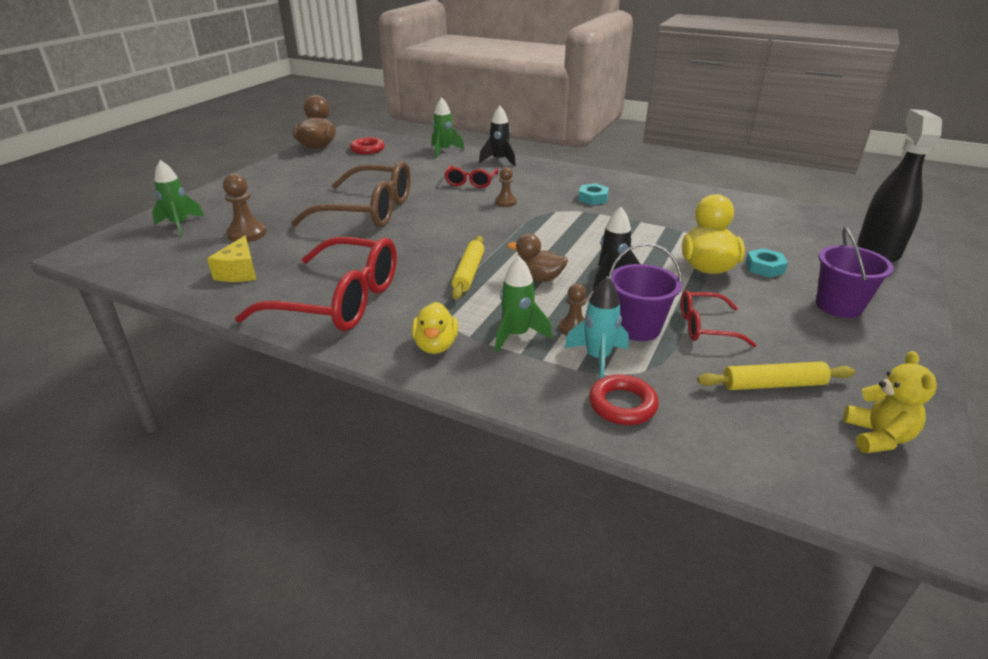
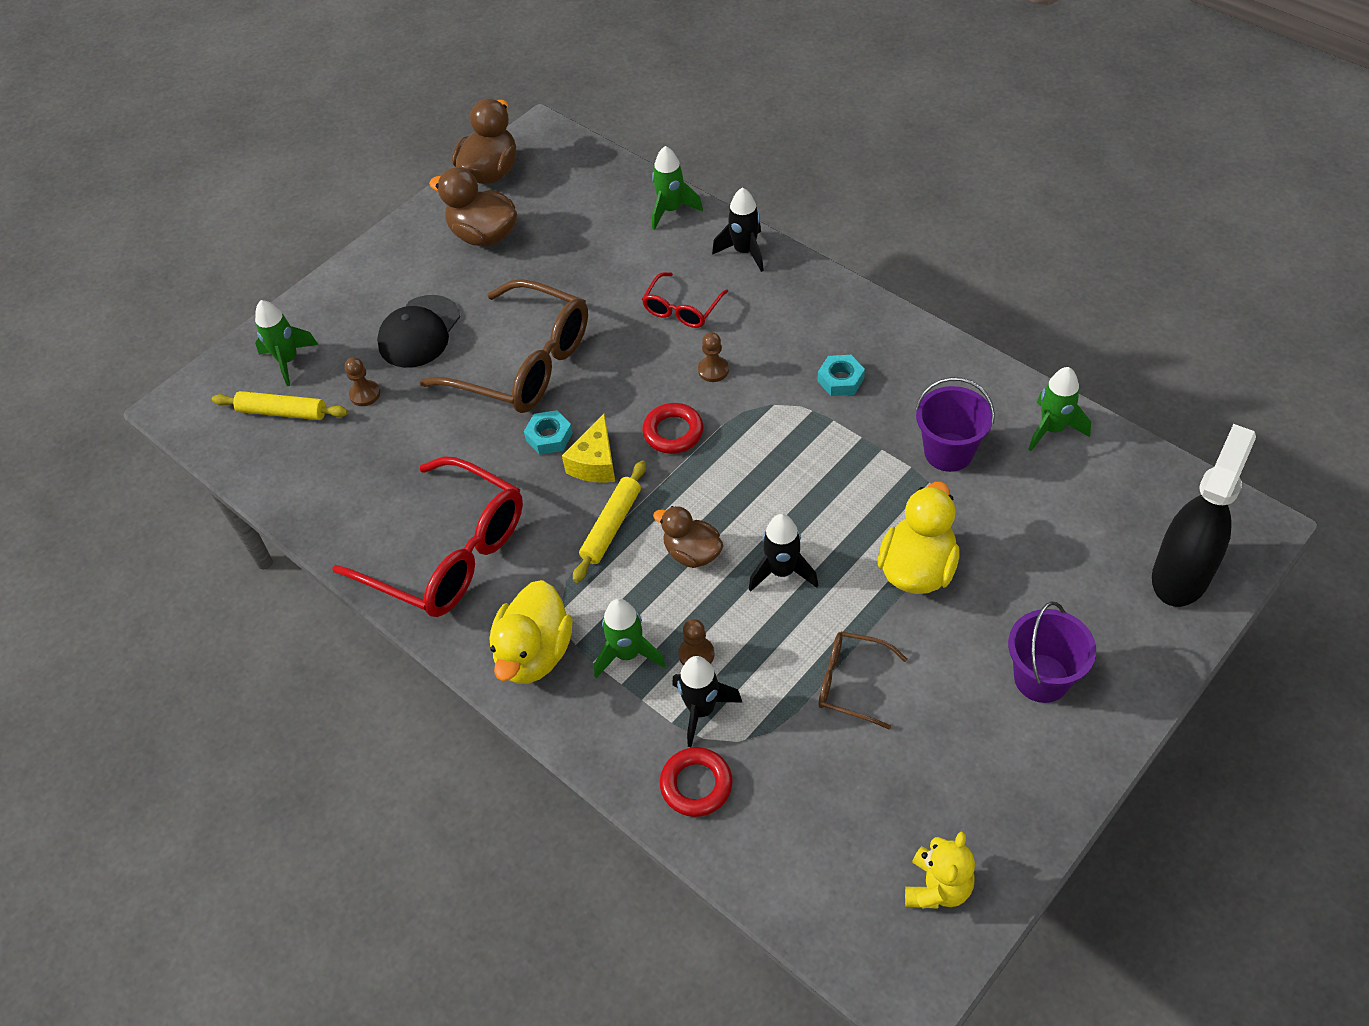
camera: 20 degrees right, 20 degrees up
yellow cheese [207,236,257,282] -> yellow cheese moved to [562,414,615,483]
brown pawn [223,174,266,242] -> brown pawn [345,357,380,406], size x0.64
red ring [350,137,385,154] -> red ring moved to [642,403,703,454]
yellow duck [412,302,458,354] -> yellow duck [490,580,573,684], size x1.52
turquoise rocket [565,277,629,379] -> black rocket [672,656,743,747]
purple bucket [608,243,682,341] -> purple bucket moved to [915,377,995,472]
red glasses [681,290,756,347] -> brown glasses [819,632,907,729]
yellow rolling pin [697,361,855,390] -> yellow rolling pin moved to [212,391,348,420]
turquoise nut [745,248,788,278] -> turquoise nut moved to [524,410,573,455]
none -> black cap [377,295,460,368]
none -> brown duck [429,167,517,247]
none -> green rocket [1028,367,1091,451]

